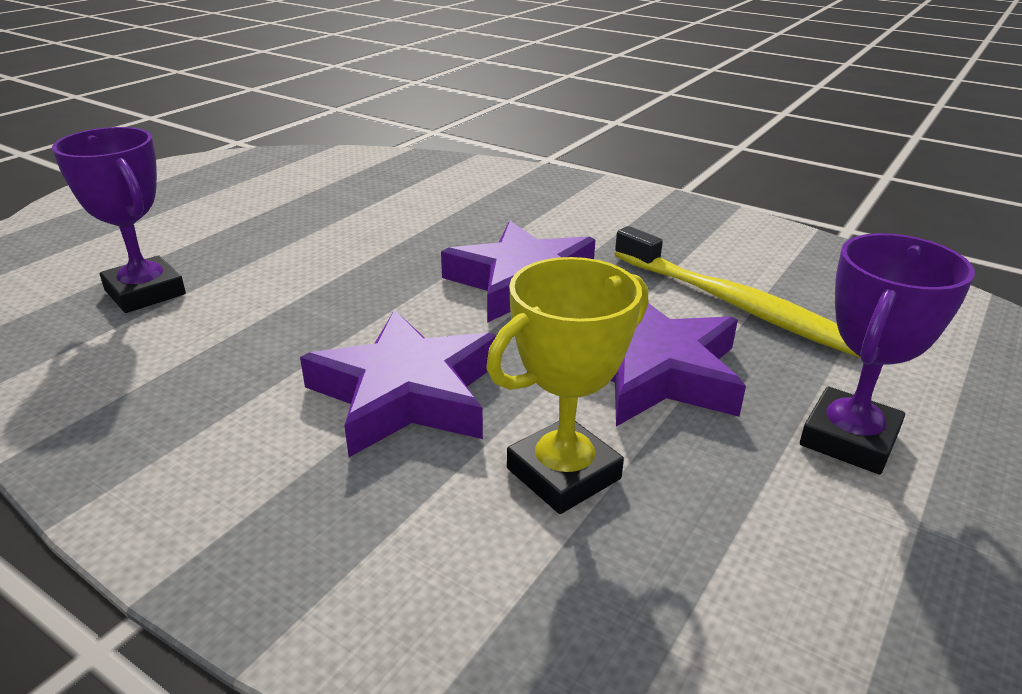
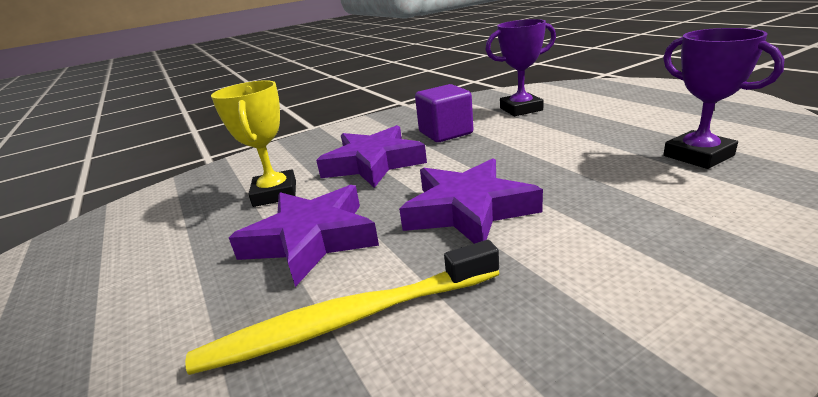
camera: 120 degrees right, 5 degrees down
purple trophy [800,233,975,475] -> purple trophy moved to [663,28,784,169]
none -> purple cube [415,84,473,142]

